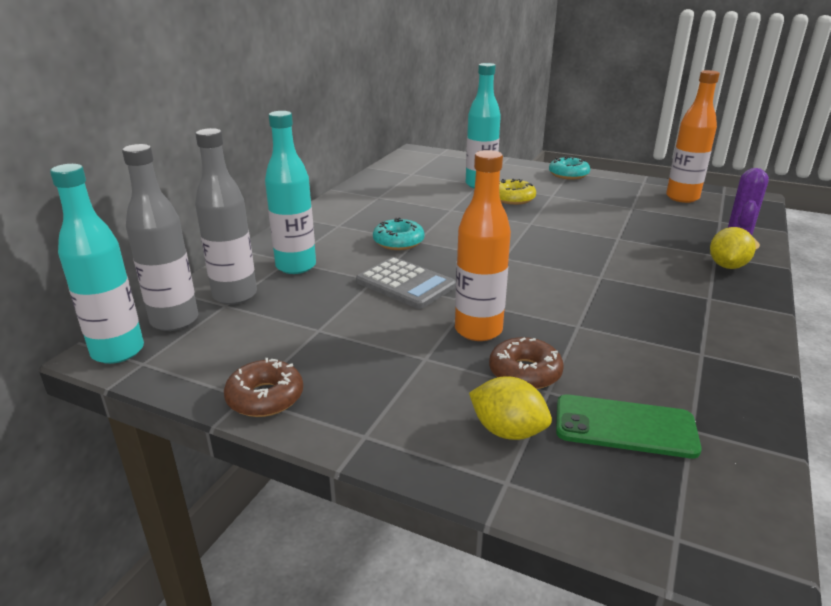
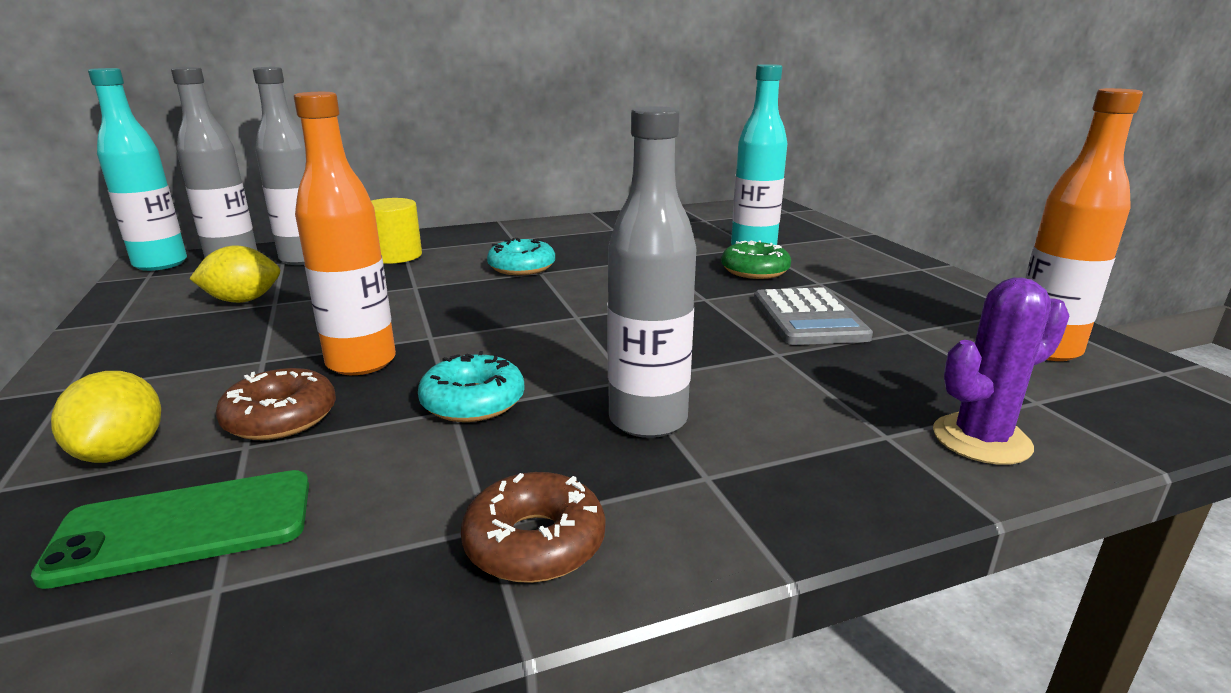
camera: 45 degrees right, 5 degrees down
brown donut [224,358,303,417] -> brown donut moved to [461,472,606,583]
turquoise bottle [265,111,316,274] -> yellow cylinder [371,198,422,264]
grey calculator [356,257,456,309] -> grey calculator moved to [754,287,873,345]
yellow donut [499,179,536,205] -> green donut [721,240,791,279]
turquoise donut [549,156,590,180] -> turquoise donut moved to [418,351,525,422]
green phone [556,394,702,458] -> green phone turned 75 degrees counterclockwise [31,470,309,589]
yellow lemon [710,227,756,269] -> yellow lemon moved to [189,246,280,303]
none -> grey bottle [607,106,696,438]

